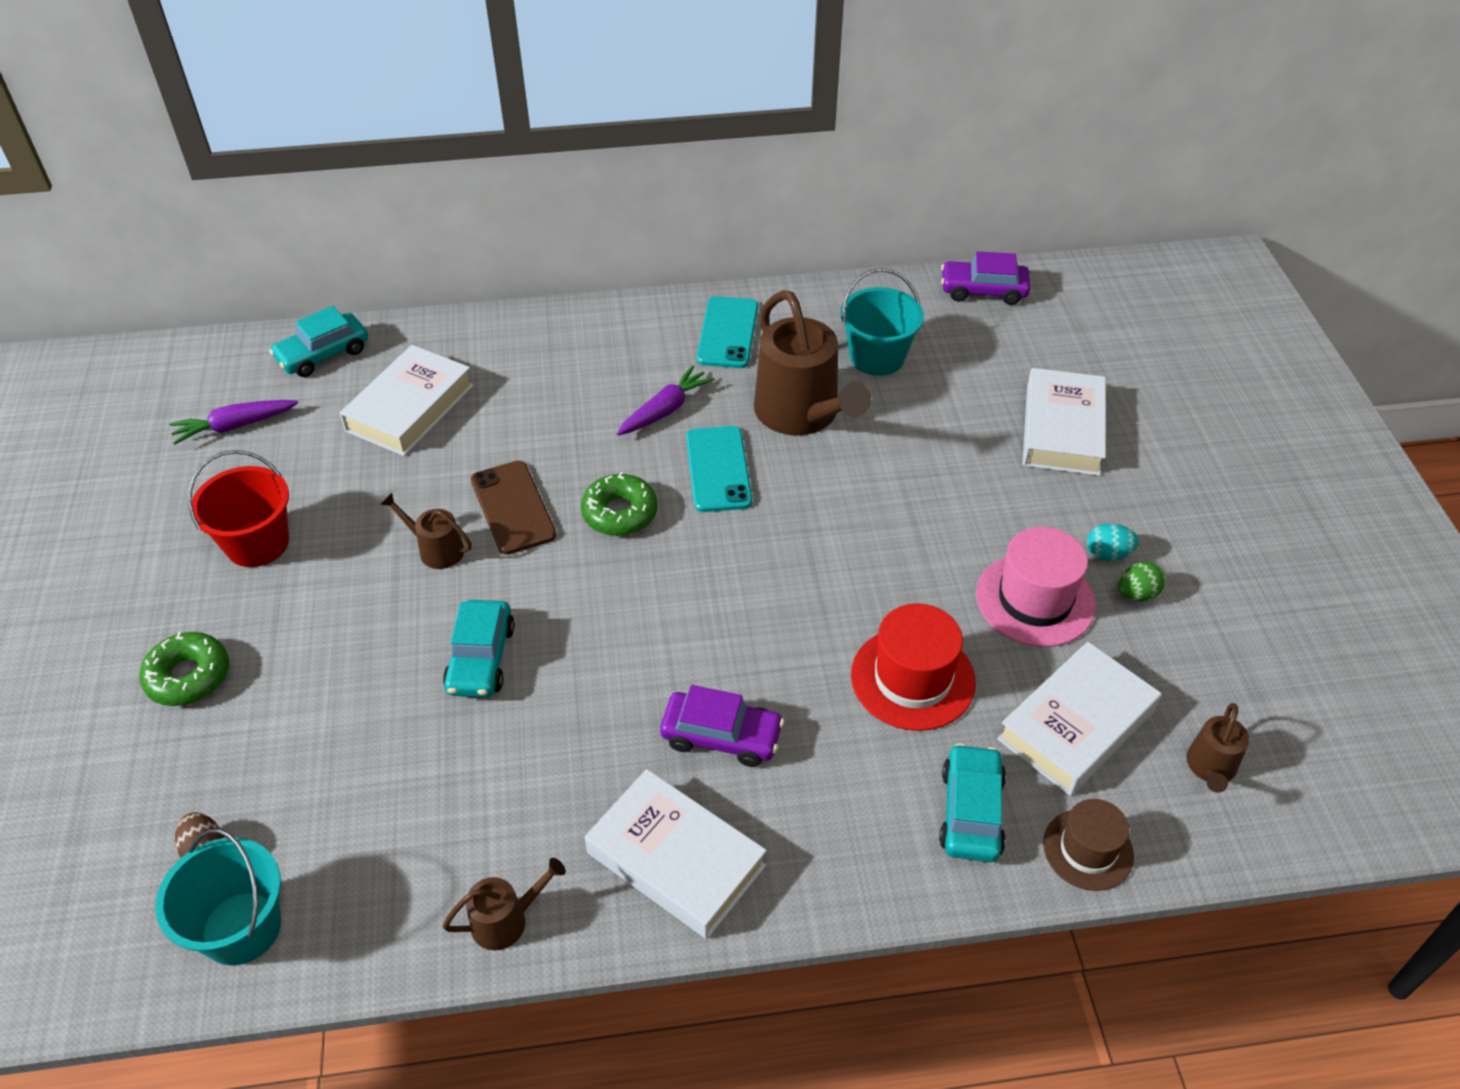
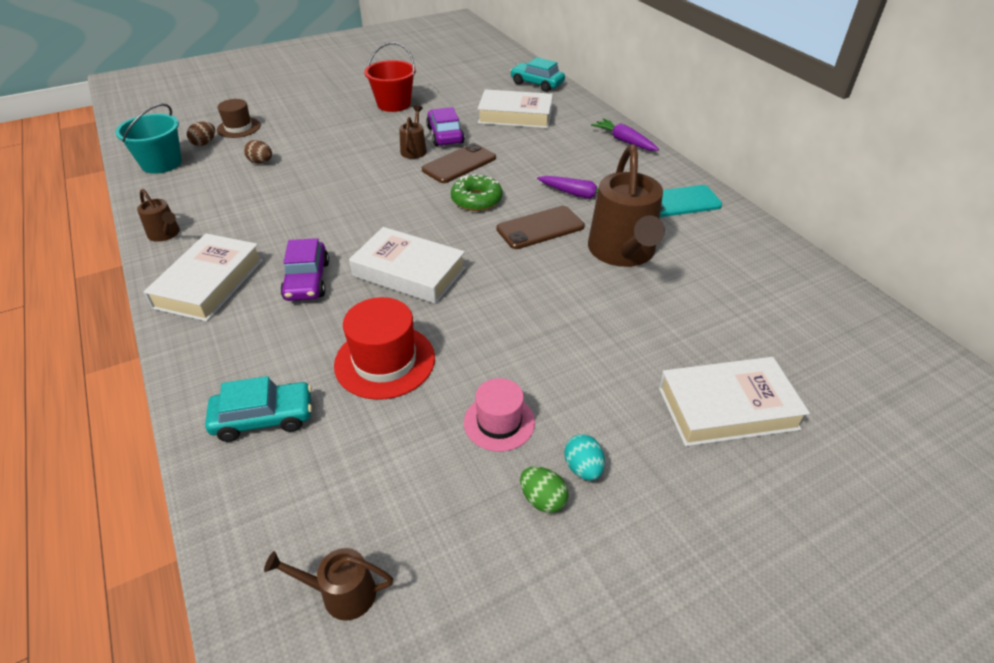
camera: 70 degrees right, 5 degrees down
green donut [140,631,229,706] -> none
purple carrot [169,400,298,445] -> purple carrot moved to [591,118,659,151]
turquoise car [443,600,515,697] -> none
turquoise phone [686,426,752,512] -> brown phone [497,206,585,249]
brown watering can [754,290,871,435] -> brown watering can turned 45 degrees counterclockwise [588,144,665,267]
turquoise bucket [840,268,924,376] -> none
purple car [941,251,1030,305] -> purple car moved to [426,107,465,146]
pink hat [976,527,1096,647] -> pink hat [464,378,535,452], size x0.65
white book [997,642,1162,796] -> white book moved to [349,227,466,304]
brown hat [1043,799,1134,891] -> brown hat moved to [217,99,260,138]
none -> brown egg [244,140,272,164]

